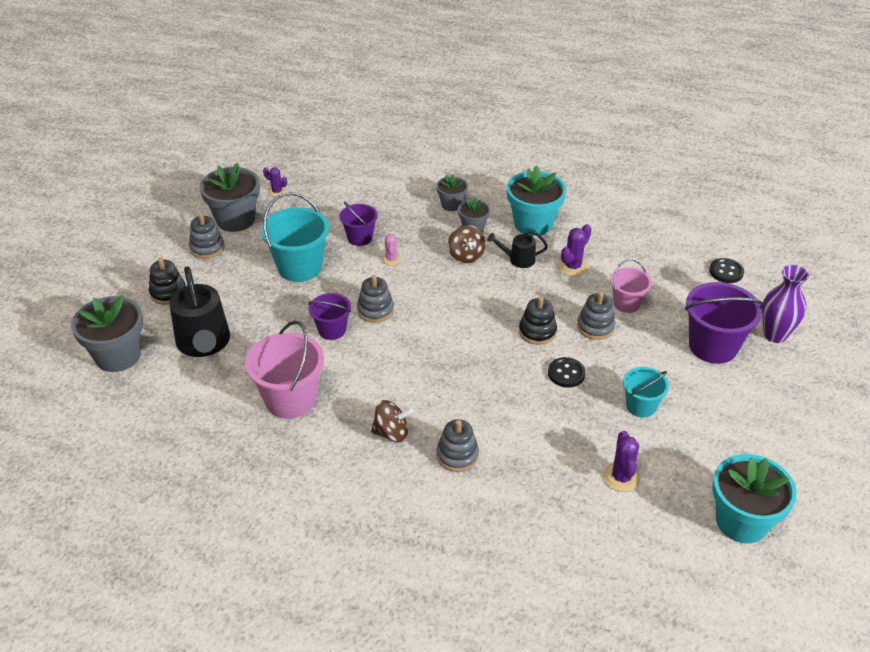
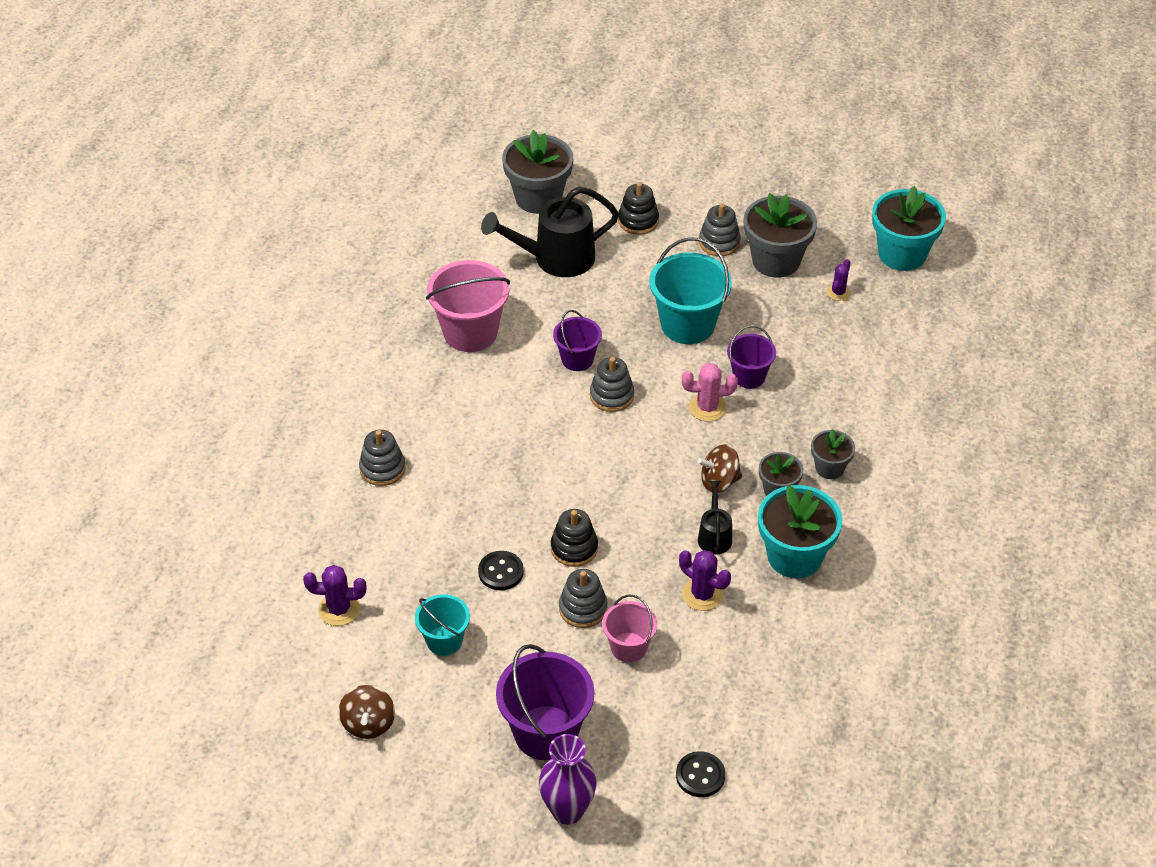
camera: 90 degrees right, 5 degrees up
brown spinning top [371,400,413,442] -> brown spinning top moved to [339,685,395,739]
pink cactus [382,233,401,266] -> pink cactus [682,363,738,422], size x1.52
turquoise flower pot [712,454,797,543] -> turquoise flower pot moved to [872,186,946,271]

